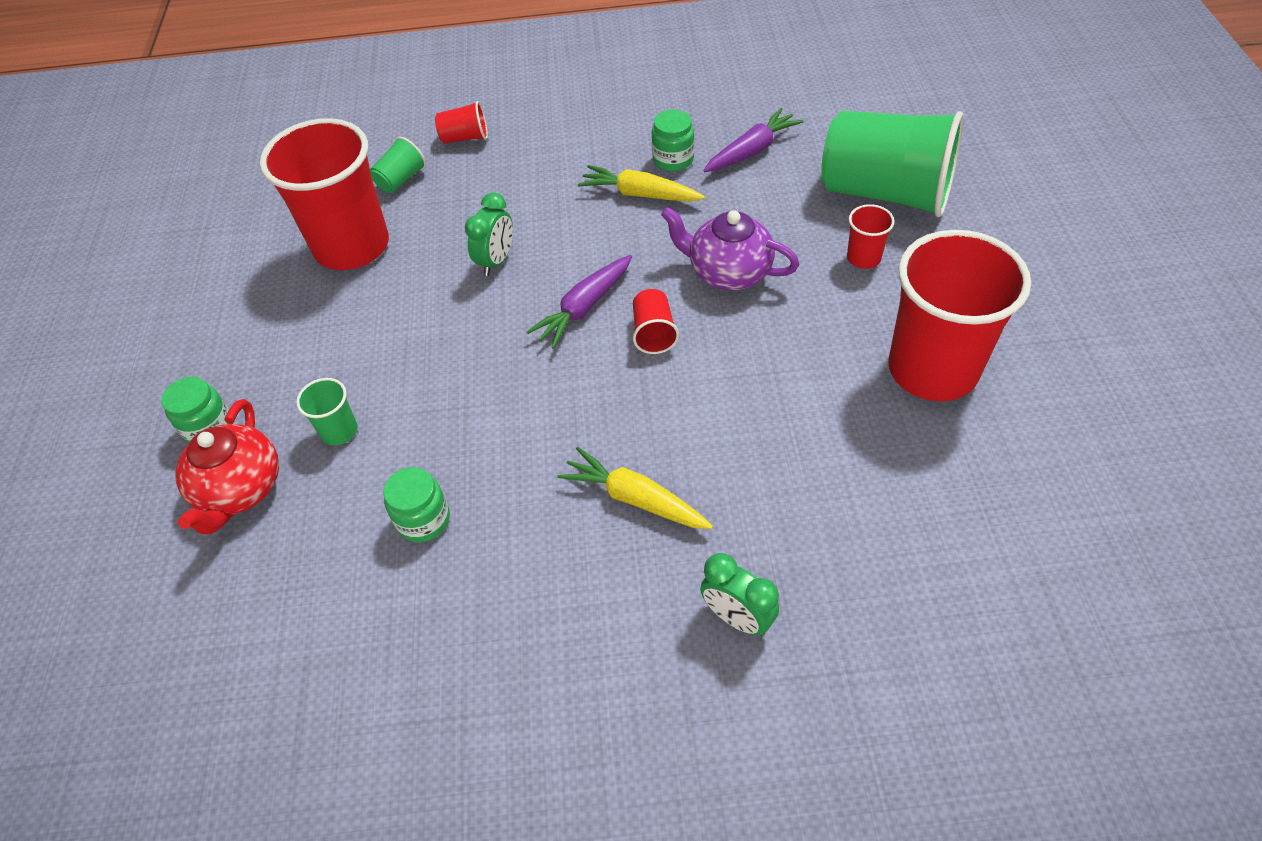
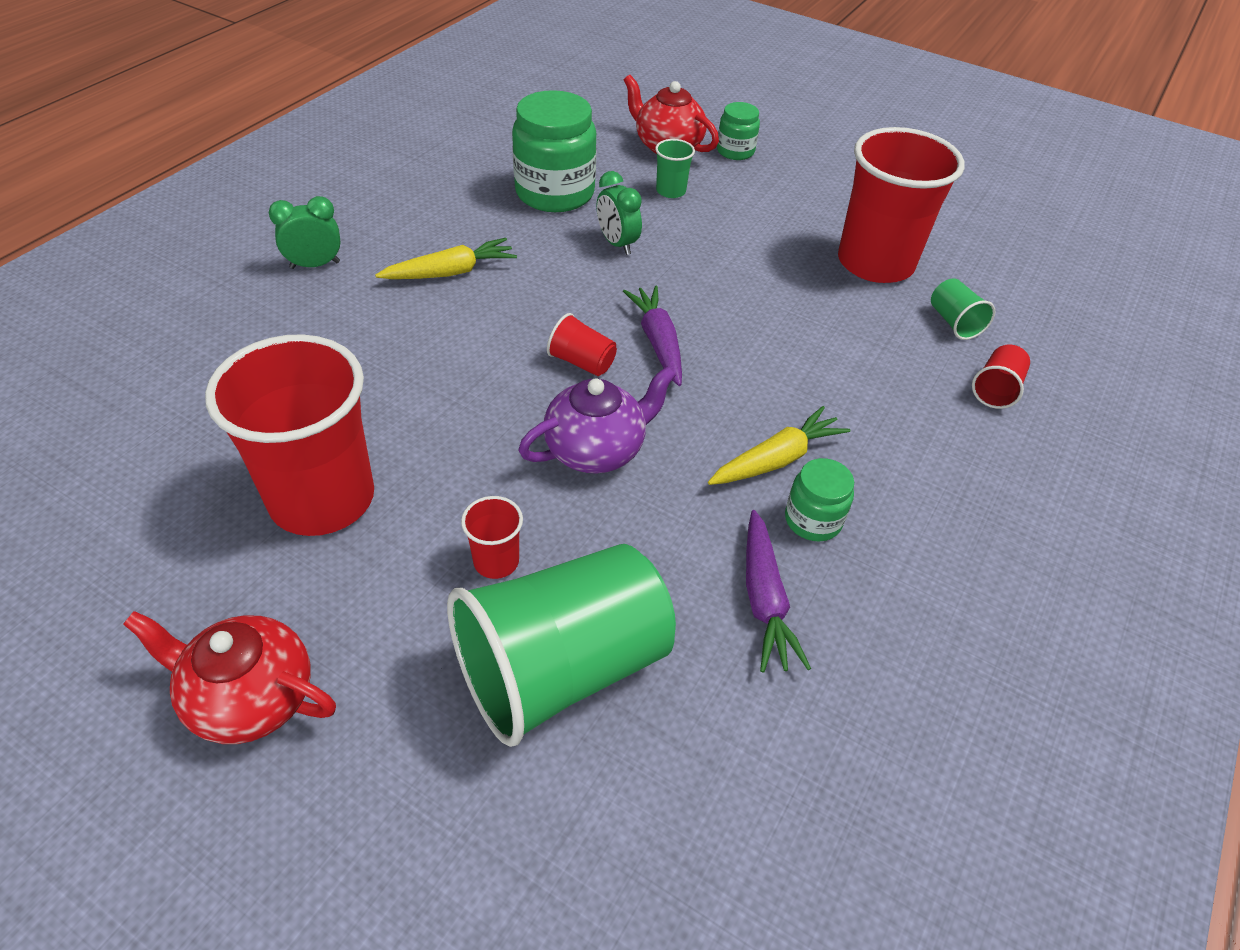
camera: 120 degrees right, 5 degrees down
green jar [383,467,450,542] -> green jar [512,90,596,212], size x1.91
green clock [465,193,513,276] -> green clock moved to [597,171,642,255]
none -> red teapot [123,611,336,744]

